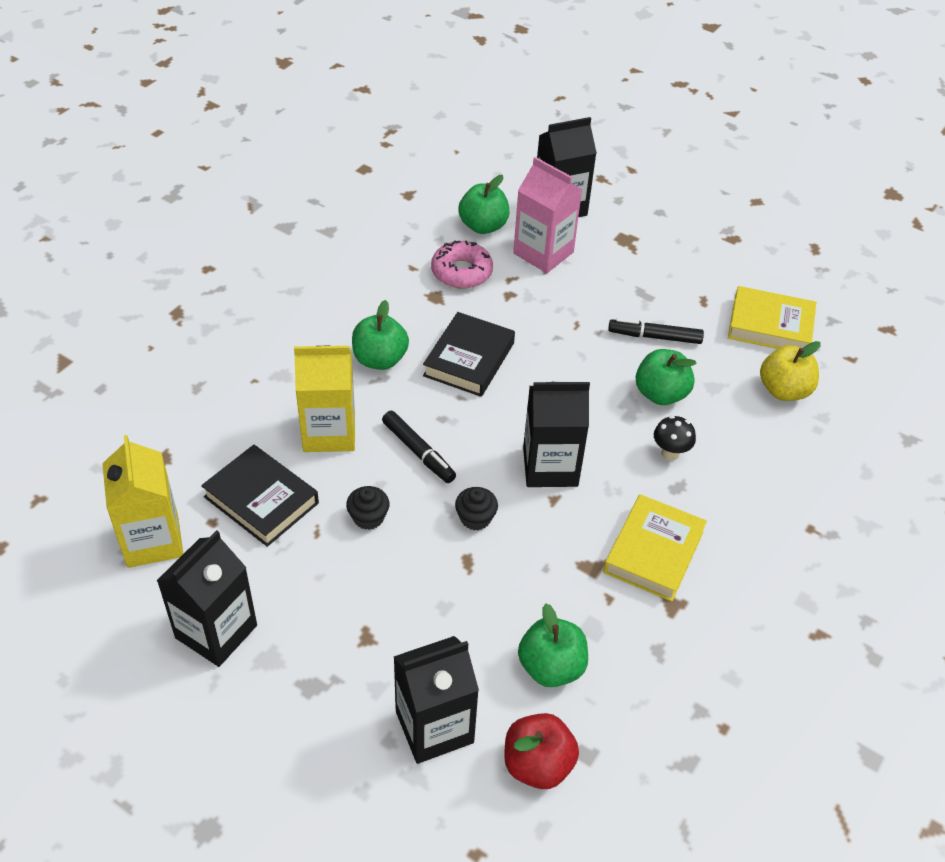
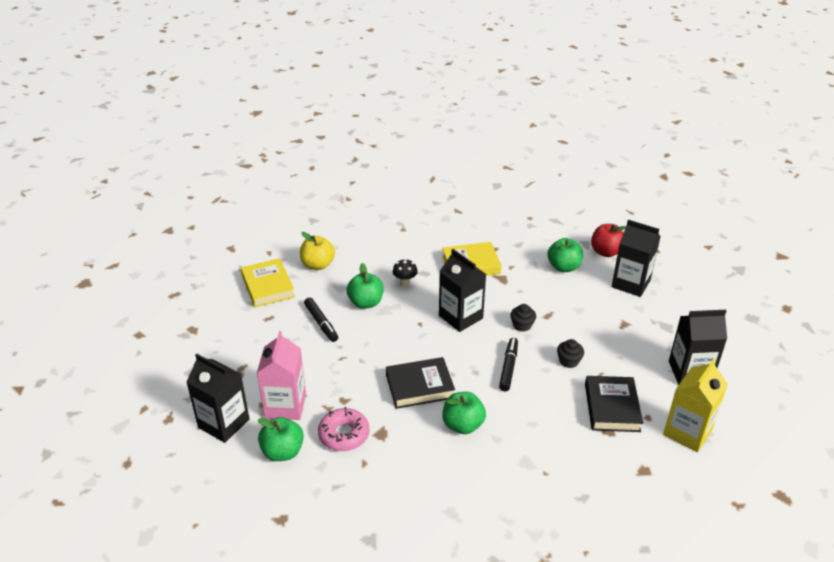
camera: 125 degrees left, 10 degrees down
yellow carton [294,346,355,452] -> none

